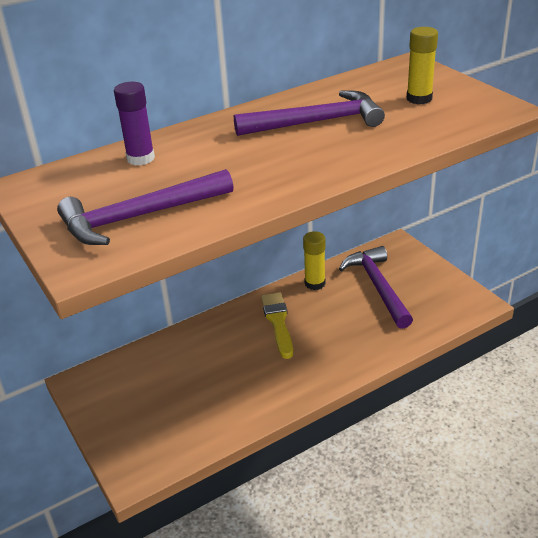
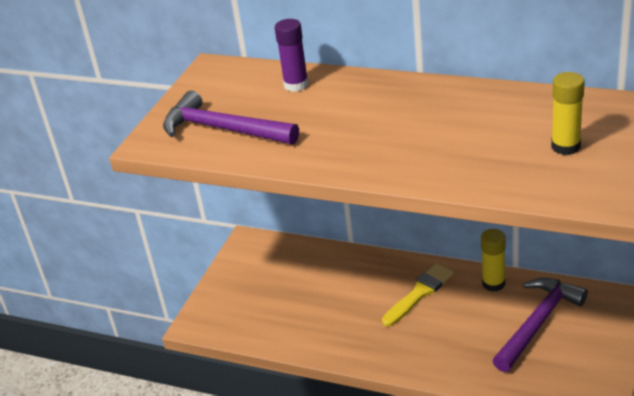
camera: 55 degrees right, 0 degrees up
purple hammer [234,90,385,136] -> none

